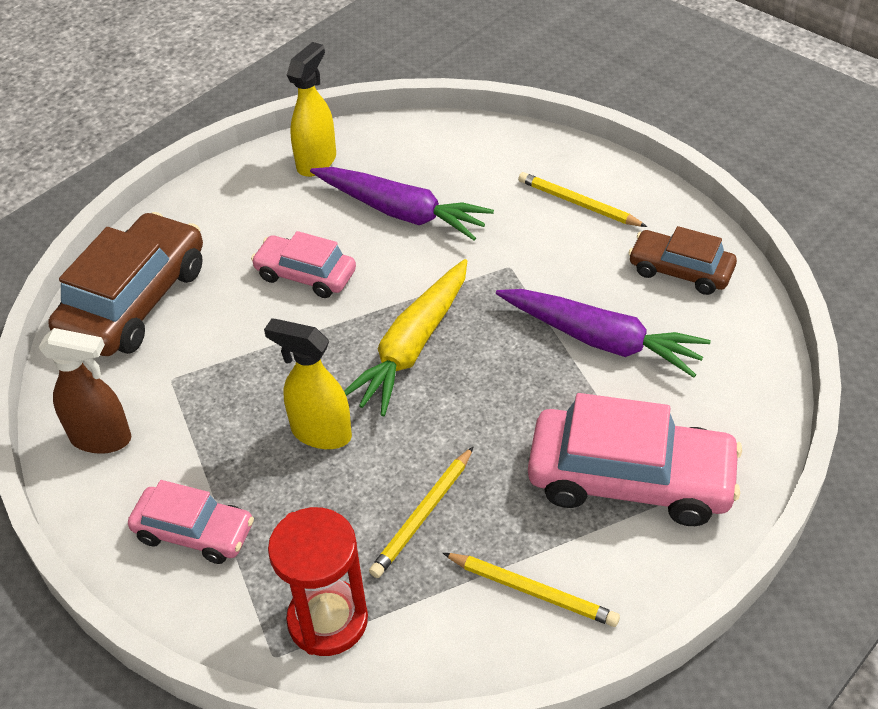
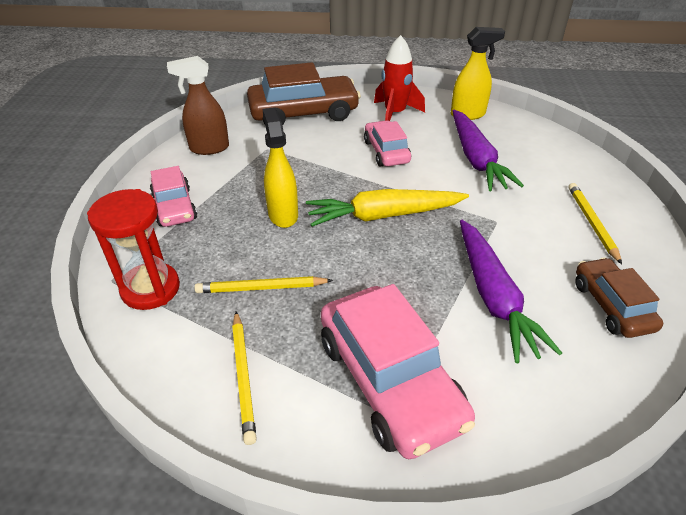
camera: 50 degrees right, 5 degrees down
brown spray bottle [38,328,131,454] -> brown spray bottle turned 105 degrees clockwise [167,56,229,155]
none -> red rocket [374,35,425,121]

